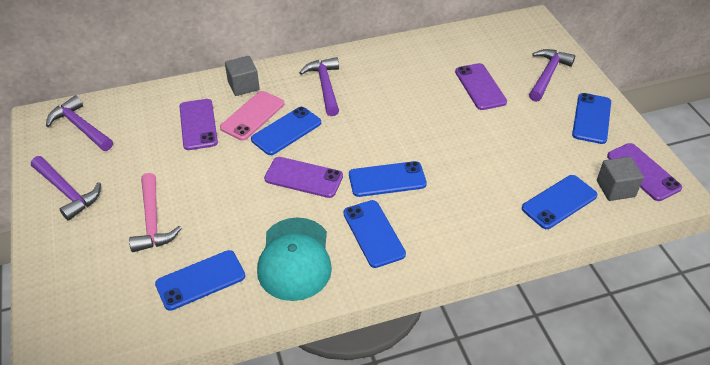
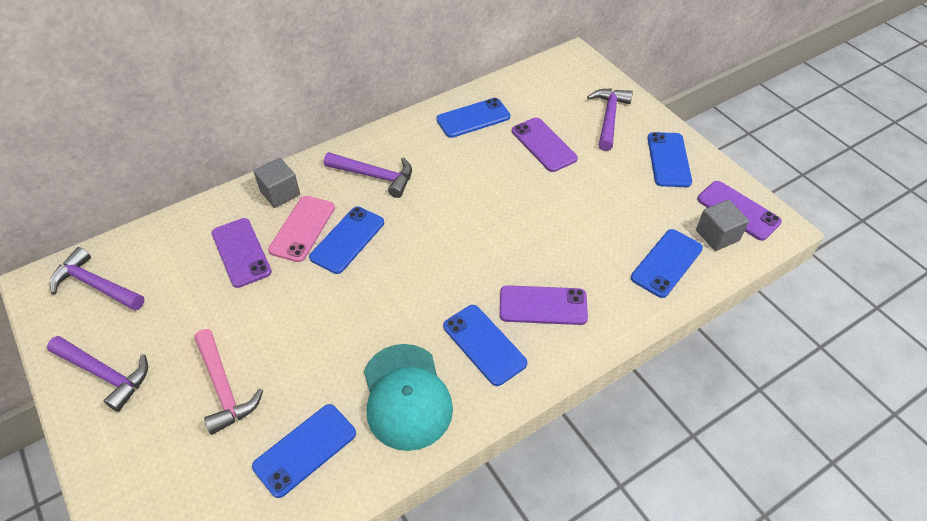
camera: 15 degrees left, 5 degrees up
purple phone [264,157,343,198] -> purple phone moved to [500,285,588,325]
purple hammer [299,57,339,116] -> purple hammer turned 135 degrees clockwise [324,152,412,198]
blue phone [349,161,427,197] -> blue phone moved to [436,98,510,138]

